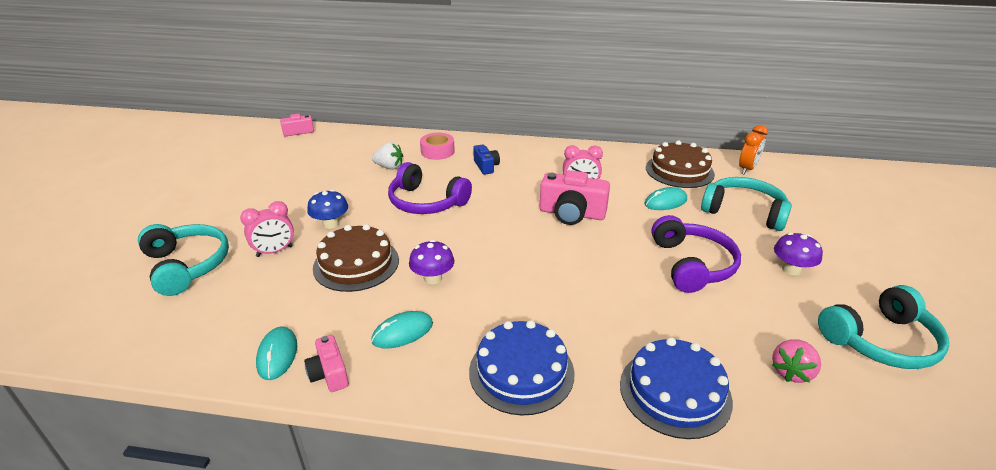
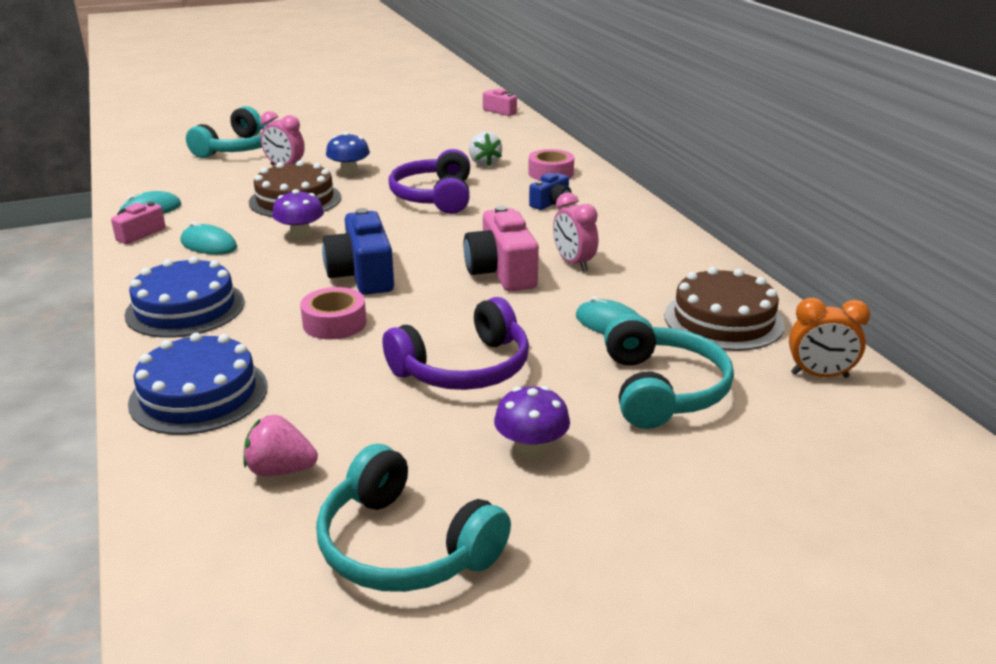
camera: 60 degrees right, 5 degrees down
none -> pink tape [300,287,367,339]
none -> blue camera [322,208,394,295]

